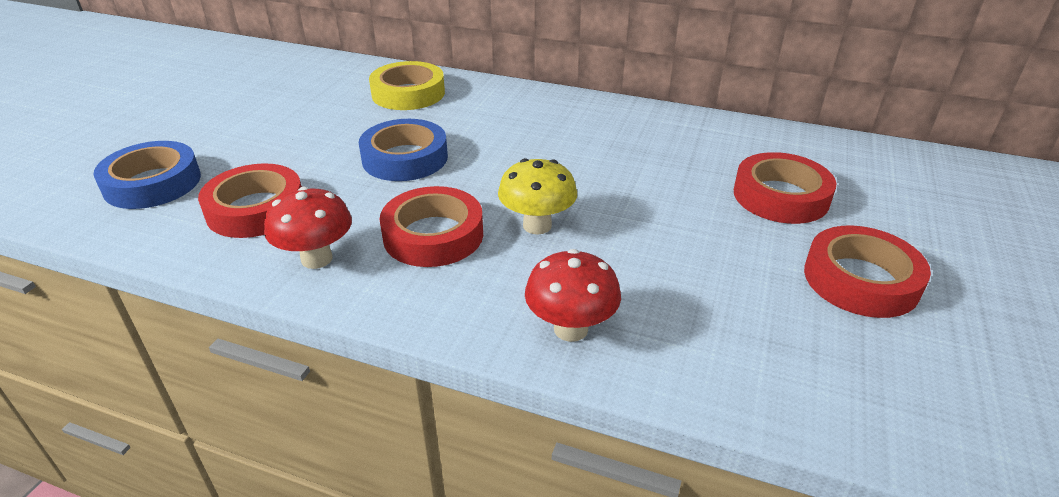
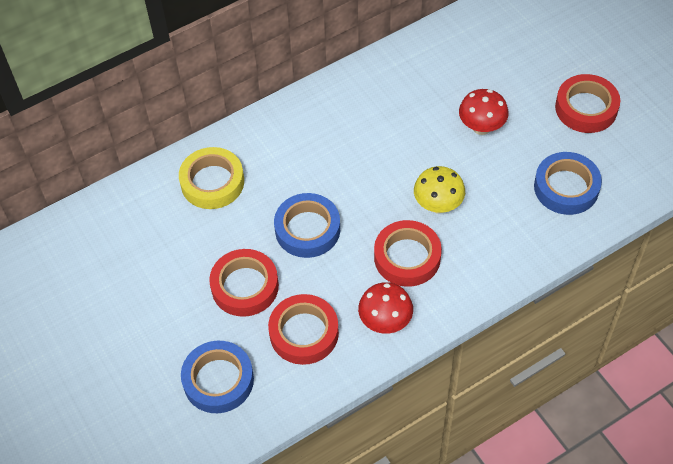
camera: 50 degrees left, 20 degrees up
red mushroom [525,249,621,342] -> red mushroom moved to [459,89,509,135]
red tape [734,152,836,224] -> red tape moved to [209,249,279,317]
none -> blue tape [534,152,602,215]

